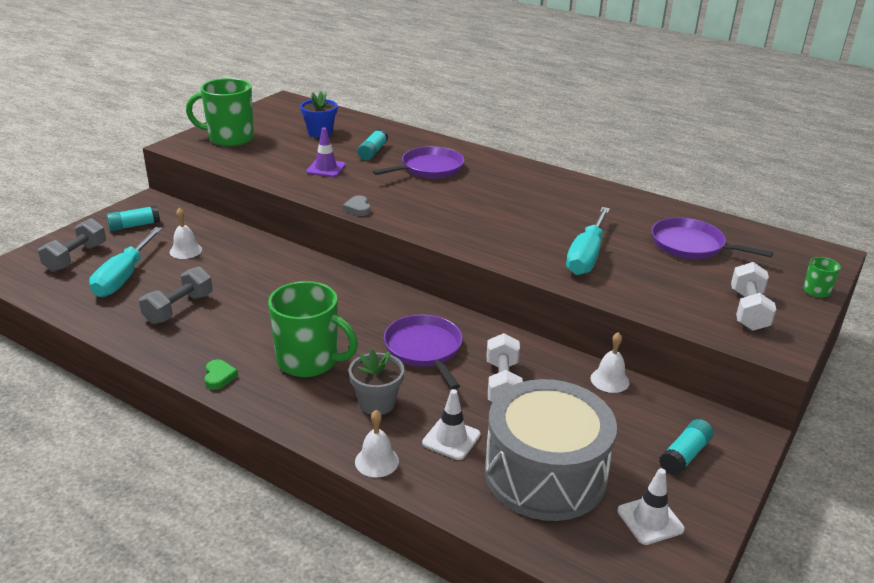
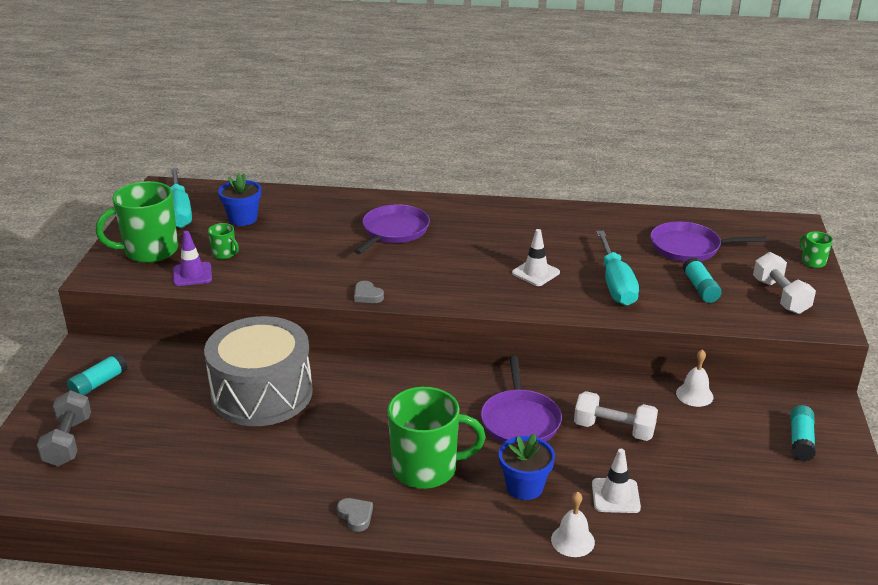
camera: 25 degrees left, 0 degrees up
turquoise screwdriver [89,227,162,297] -> turquoise screwdriver moved to [170,168,192,228]
grey dumbbell [139,267,213,324] -> none
white bell [170,208,202,259] -> none
green heart [204,360,238,390] -> grey heart [337,498,373,532]
purple traffic cone [306,127,346,177] -> purple traffic cone moved to [173,231,212,286]
grey flower pot [349,349,404,415] -> blue flower pot [499,433,555,500]
turquoise glue stick [357,128,388,160] -> turquoise glue stick moved to [682,257,722,303]
purple pan [384,314,462,389] -> purple pan turned 135 degrees counterclockwise [481,355,562,443]
grey drum [485,379,617,521] -> grey drum moved to [204,316,313,426]
white dumbbell [487,333,523,402] -> white dumbbell turned 45 degrees counterclockwise [574,391,658,441]
white traffic cone [617,468,685,545] -> white traffic cone moved to [512,229,560,286]
none -> green mug [208,223,239,259]

